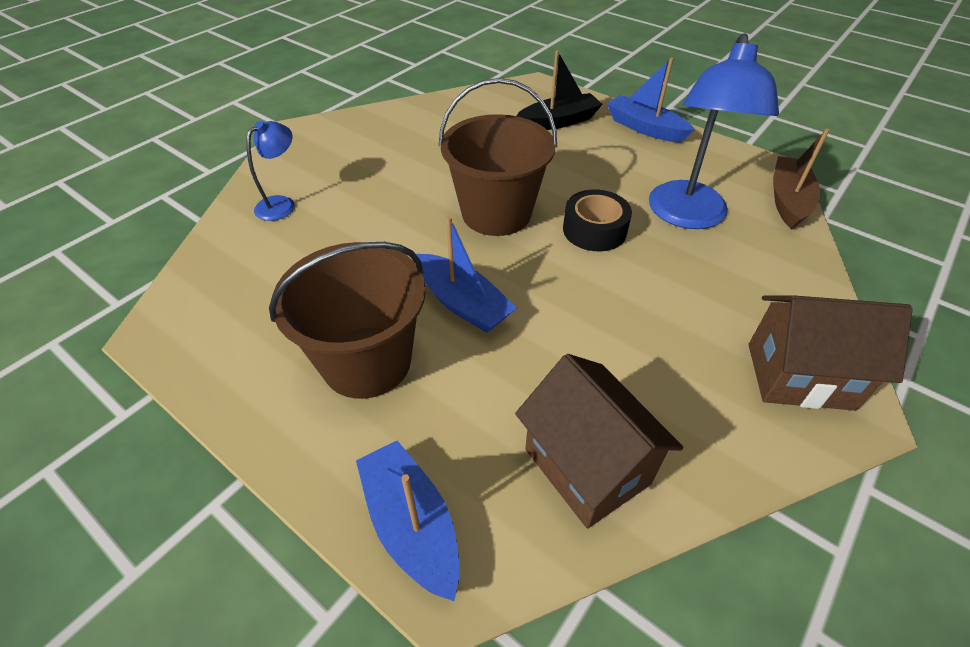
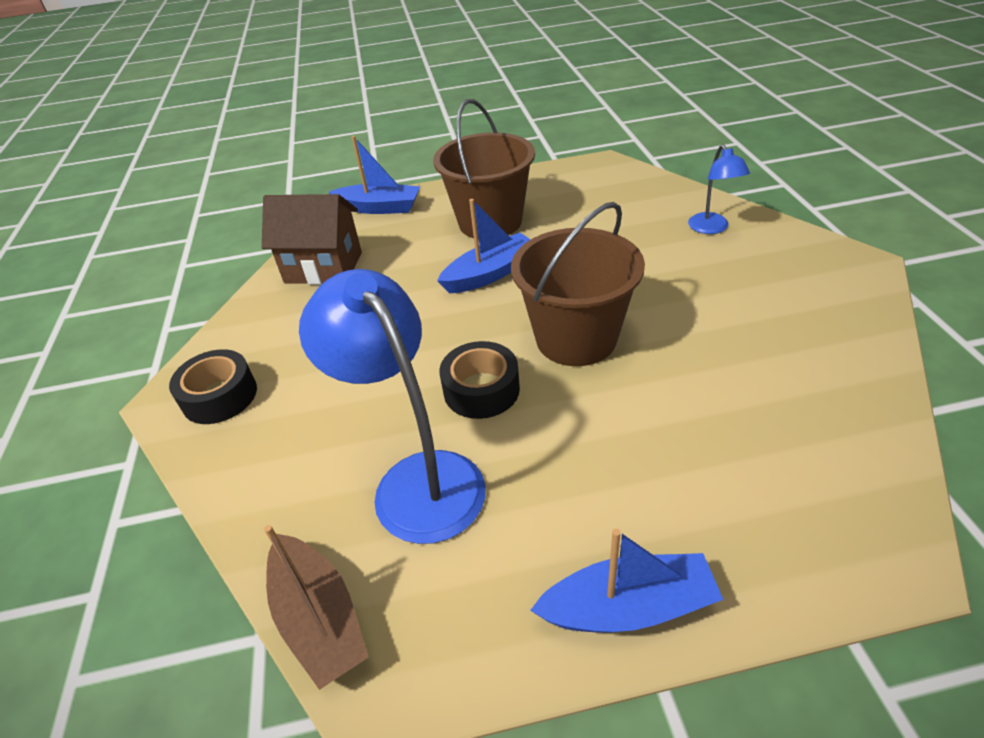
camera: 135 degrees right, 5 degrees down
blue boat [416,216,517,333] -> blue boat turned 150 degrees clockwise [437,199,531,293]
black boat [516,50,602,130] -> none
brown house [749,295,913,411] -> black tape [169,349,257,424]

